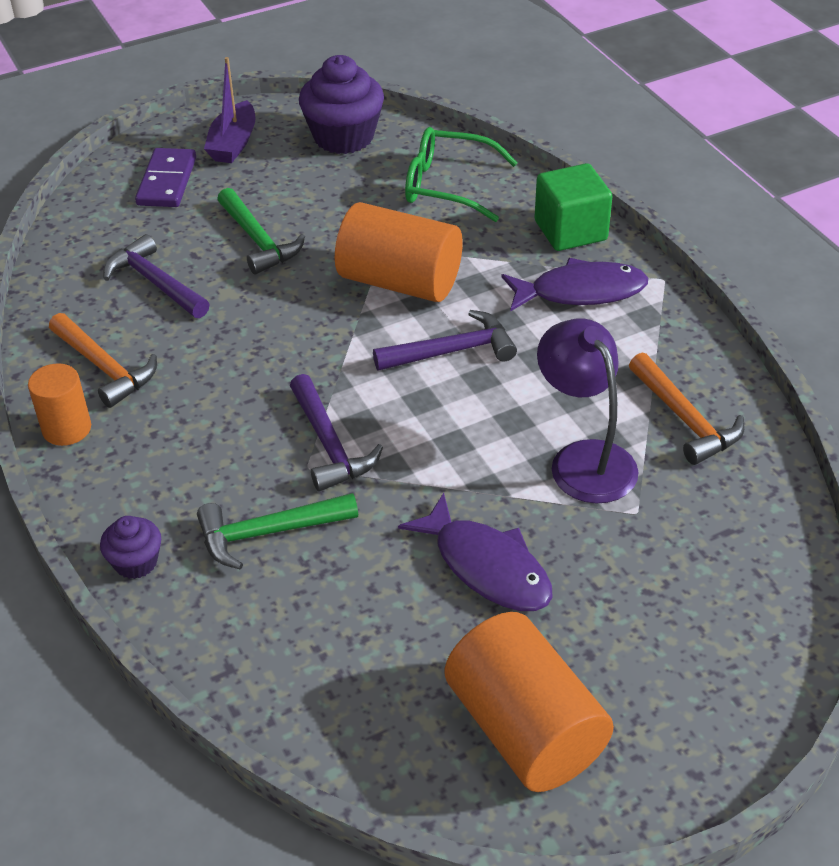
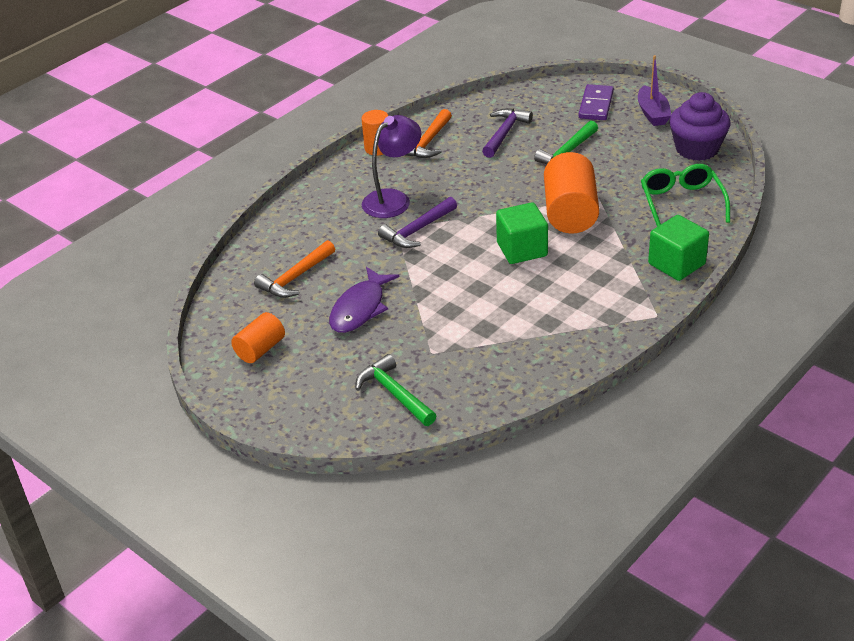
camera: 70 degrees right, 5 degrees down
purple cupcake [100,516,161,579] -> none
purple domino [135,148,196,207] -> purple domino turned 60 degrees counterclockwise [579,84,614,120]
green hammer [197,493,358,570] -> green hammer moved to [355,354,437,426]
purple boat [204,57,255,163] -> purple boat turned 90 degrees counterclockwise [638,55,671,126]
purple hammer [373,310,517,371] -> green cube [496,202,548,264]
orange cylinder [445,612,614,792] -> orange cylinder [231,312,285,363], size x0.57
purple fish [501,258,648,312] -> none
purple lamp [537,318,638,503] -> purple lamp moved to [362,115,421,218]
orange hammer [629,352,744,465] -> orange hammer moved to [254,240,335,298]

